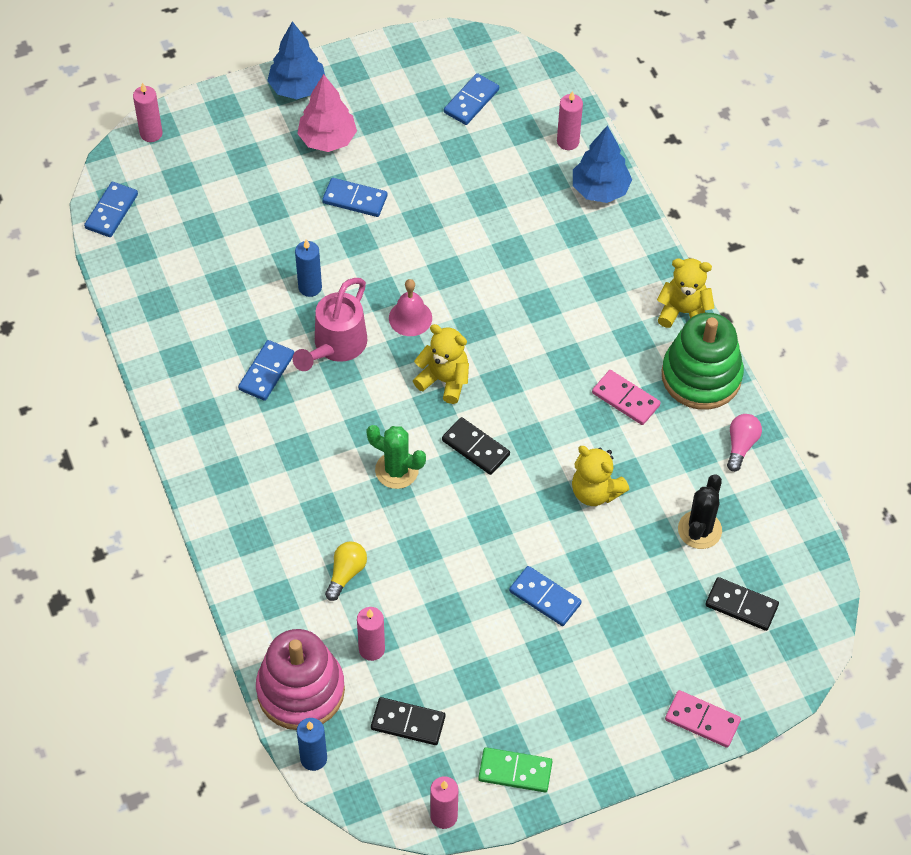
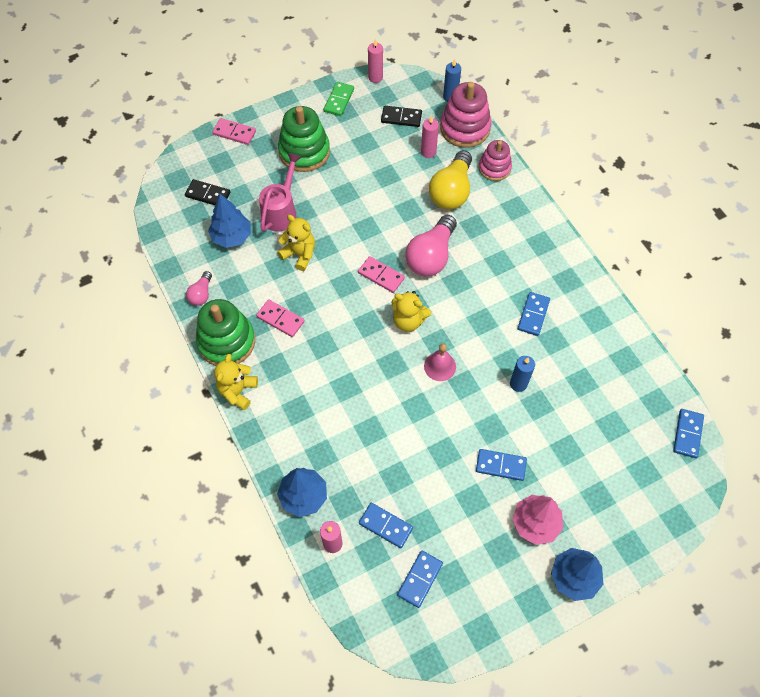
camera: 175 degrees right, 5 degrees up
pink candle [133,83,163,142] -> none
pink watering can [293,278,367,371] -> pink watering can moved to [259,153,301,232]
yellow light bulb [325,541,367,601] -> yellow light bulb [429,150,472,210], size x1.97
green cactus [366,425,426,489] -> pink light bulb [405,215,457,276]
black domino [442,417,510,475] -> pink domino [358,256,405,293]
green domino [478,747,552,792] -> green domino turned 75 degrees counterclockwise [324,82,354,116]
blue domino [509,566,582,626] -> blue domino moved to [359,503,413,548]
yellow teddy bear [657,258,715,328] -> yellow teddy bear turned 105 degrees clockwise [214,354,258,410]
black cactus [678,474,722,549] -> blue tree [208,194,251,248]
none -> green stacking toy [278,106,330,172]
none -> pink stacking toy [479,140,512,181]

